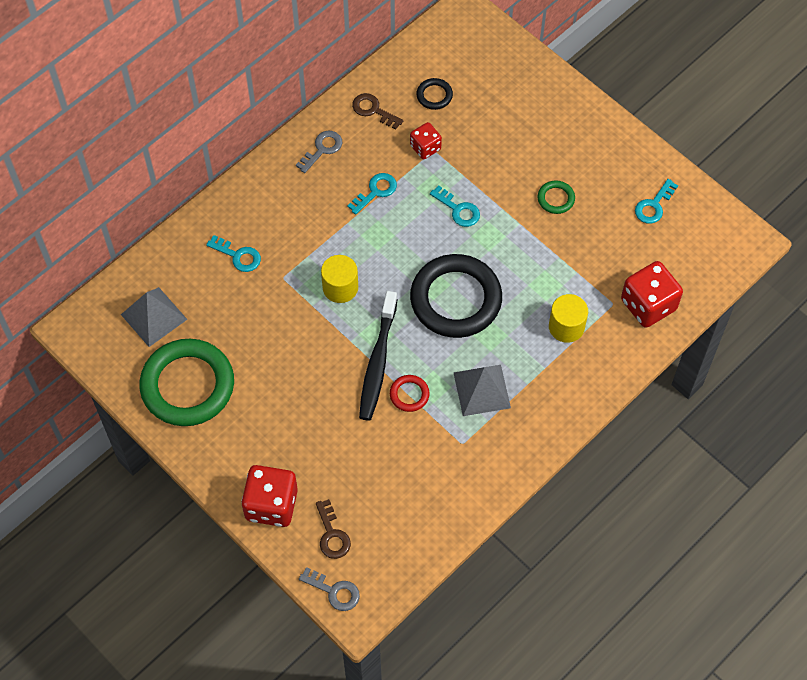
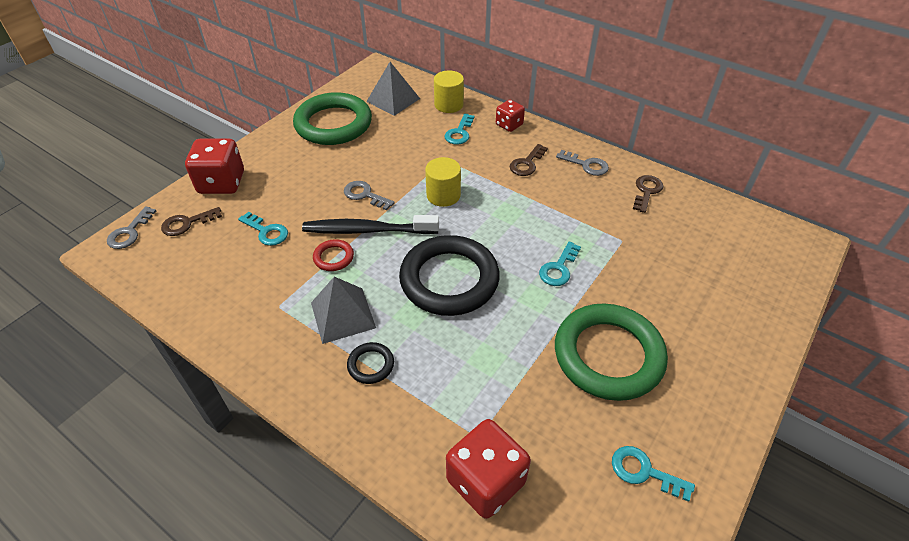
camera: 80 degrees right, 15 degrees down
turquoise key [347,173,397,215] -> turquoise key moved to [238,212,288,246]
red dice [410,122,442,159] -> red dice moved to [496,100,525,132]
black ring [416,78,453,110] -> black ring moved to [347,342,394,384]
green ring [538,180,575,214] -> green ring [555,303,668,401], size x2.37
yellow cylinder [549,294,588,343] -> yellow cylinder moved to [434,70,464,113]
none -> grey key [344,181,395,210]
none -> brown key [510,144,548,176]

